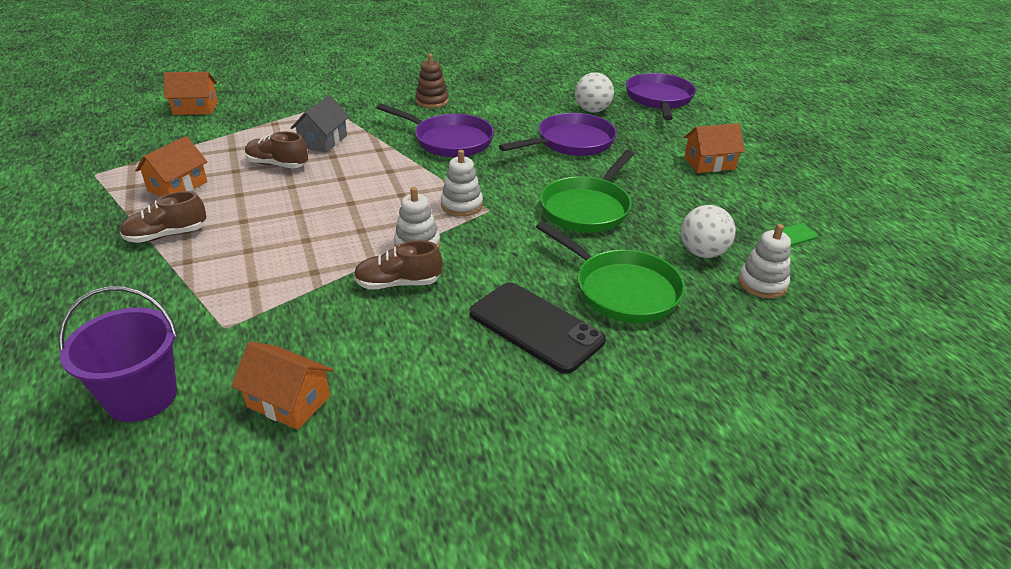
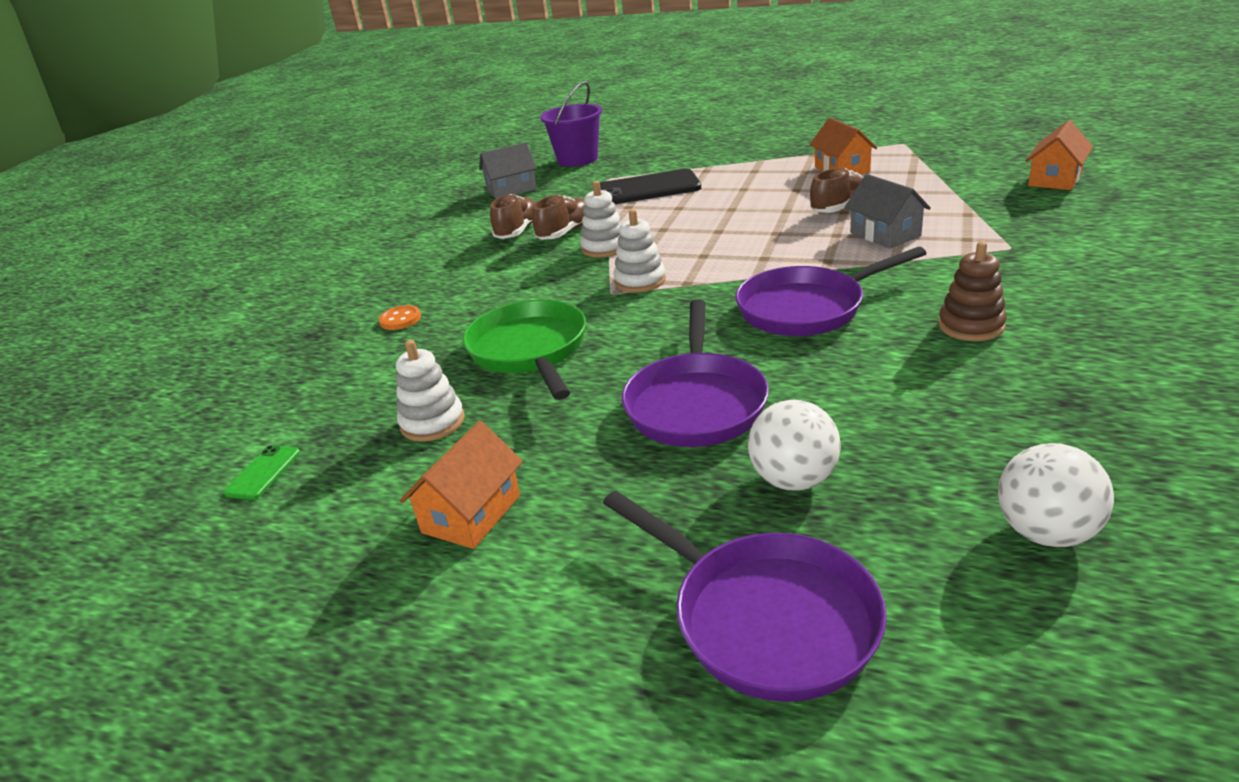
camera: 135 degrees right, 5 degrees down
brown shoe [120,191,206,243] -> brown shoe moved to [490,194,535,239]
orange house [232,342,333,430] -> grey house [479,142,537,199]
black phone [470,282,606,374] -> black phone moved to [600,169,701,204]
green pan [536,221,685,323] -> orange button [379,305,421,330]
white ball [681,205,736,258] -> white ball moved to [998,443,1114,547]
white stacking toy [738,224,791,298] -> white stacking toy moved to [396,340,465,442]

